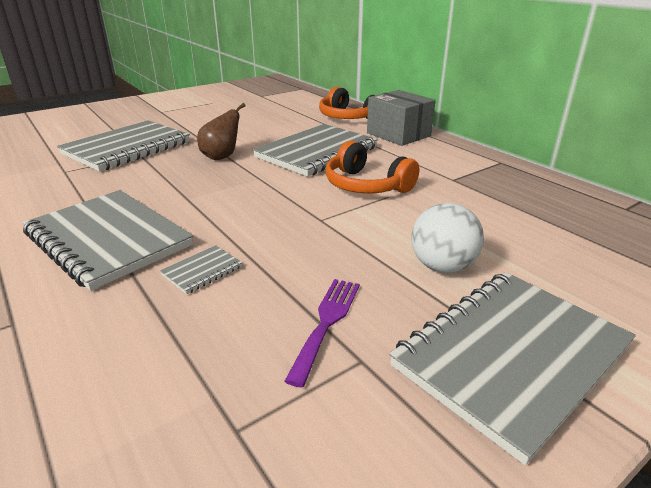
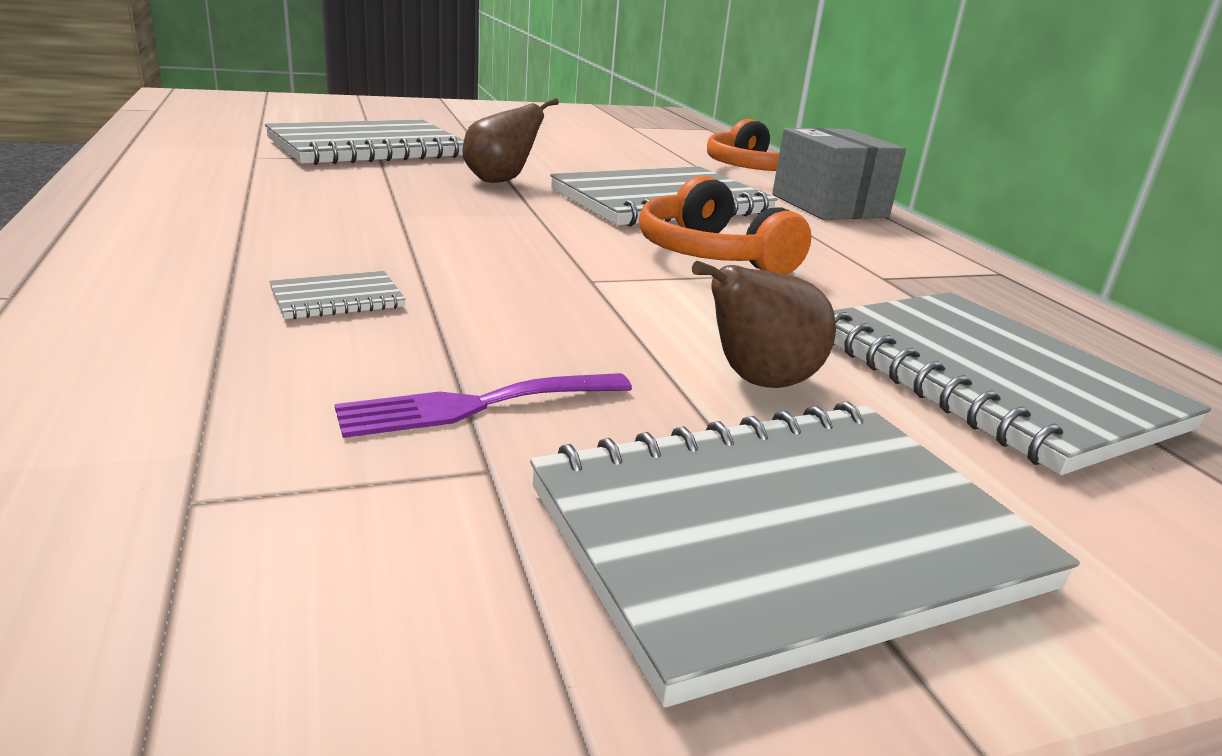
camera: 15 degrees right, 5 degrees down
grey notebook [22,190,193,291] -> grey notebook moved to [833,292,1211,475]
purple fork [284,279,360,388] -> purple fork turned 150 degrees counterclockwise [335,373,632,438]
white ball [411,203,484,273] -> brown pear [692,261,836,388]

